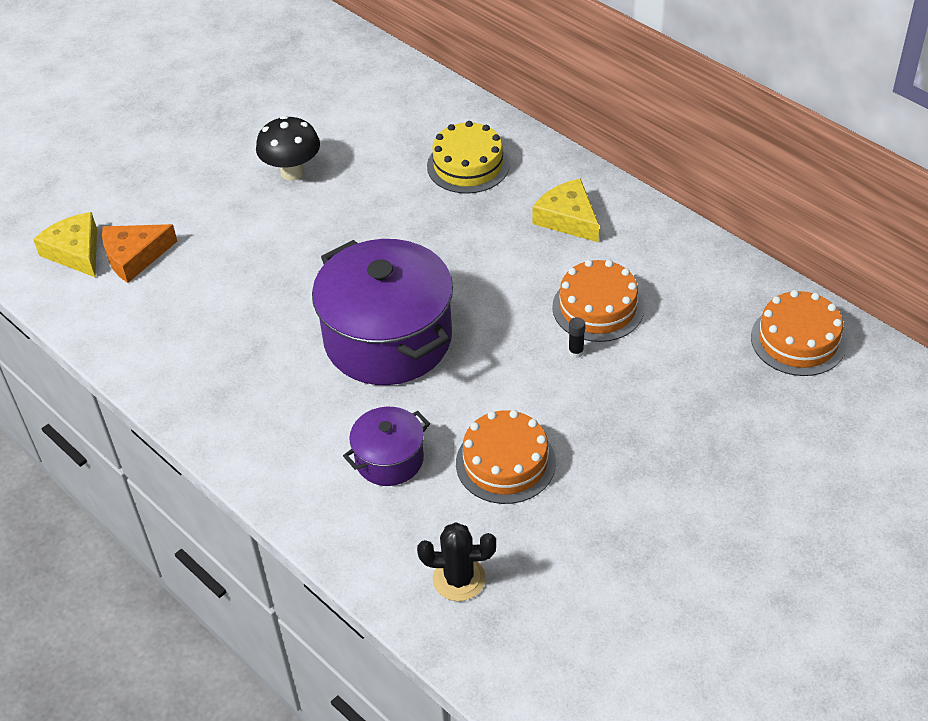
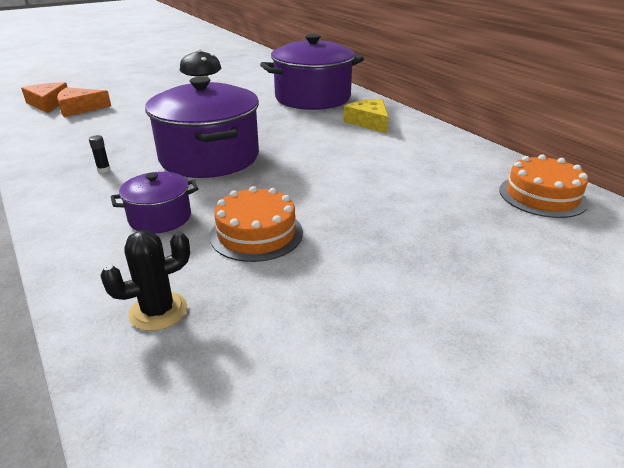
camera: 10 degrees right, 15 degrees down
yellow cheese [33,212,97,277] -> orange cheese [21,83,67,113]
black cactus [417,522,496,601] -> black cactus turned 45 degrees counterclockwise [100,230,190,331]
yellow cake [427,121,510,194] -> purple pot [260,34,364,110]
orange cake [552,260,644,342] -> none
black glue stick [568,317,585,358] -> black glue stick moved to [89,135,110,173]

